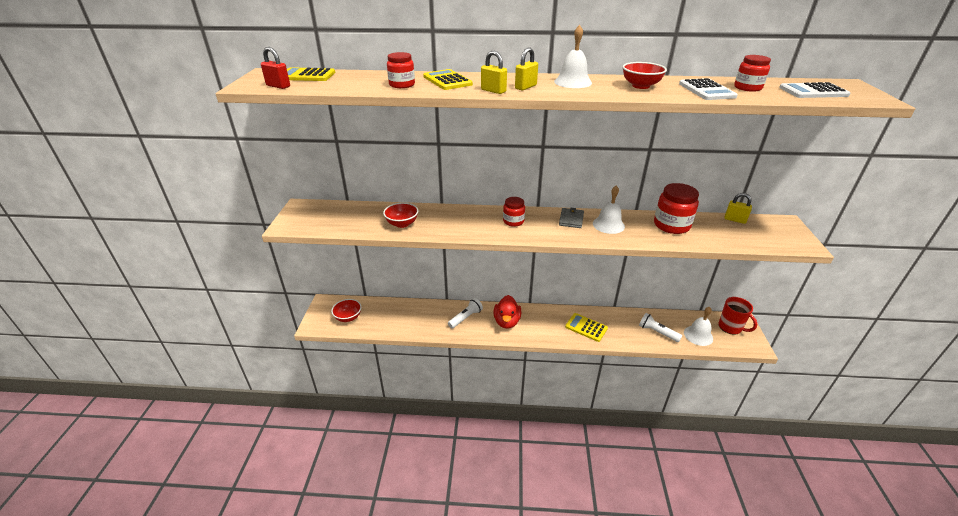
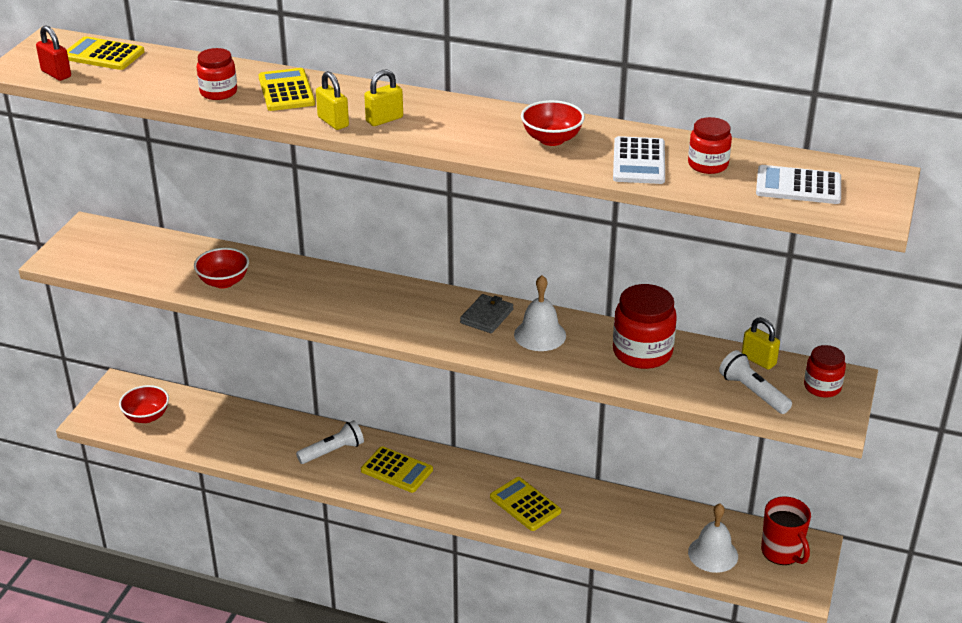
camera: 15 degrees right, 0 degrees up
red duck [494,295,521,329] -> yellow calculator [361,446,433,493]
red jar [503,197,525,227] -> red jar moved to [804,345,846,398]
white bell [554,25,592,88] -> none
white flashlight [639,313,682,342] -> white flashlight moved to [719,350,792,414]

